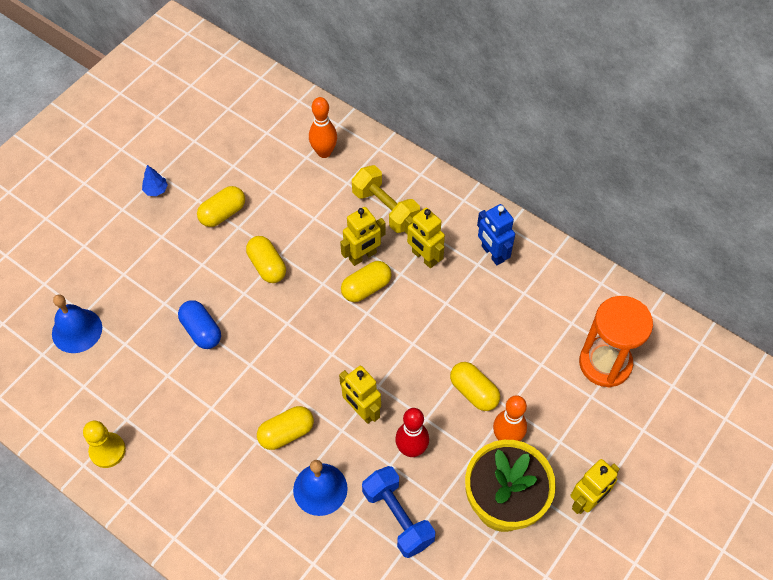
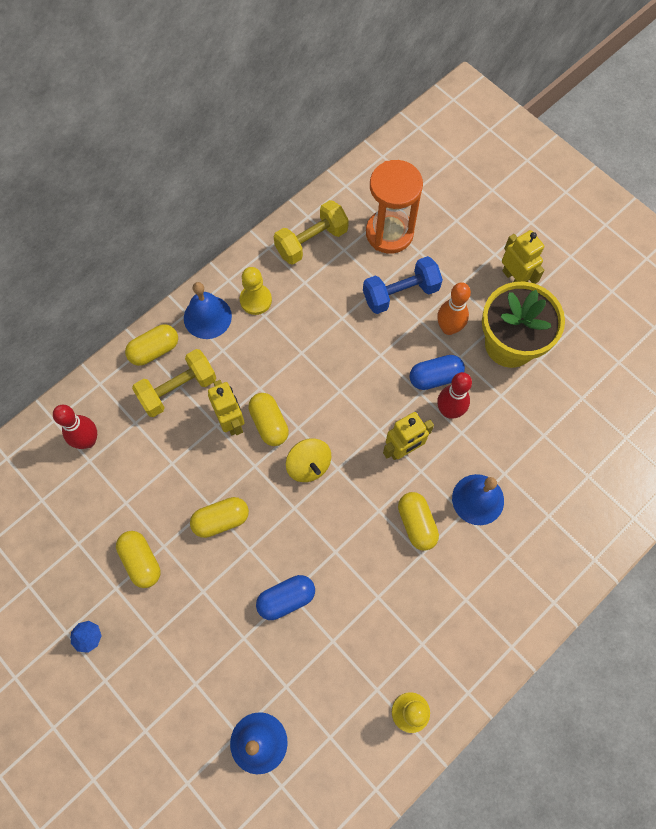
camera: 80 degrees left, 10 degrees up
orange bowling pin [309,97,337,158] -> red bowling pin [53,405,97,449]
blue dumbbell [362,466,436,558] -> blue dumbbell moved to [363,256,443,314]
yellow robot [405,208,445,268] -> none
yellow capsule [450,362,500,411] -> yellow capsule moved to [125,324,178,366]
blue robot [477,204,515,265] -> yellow pawn [240,267,272,315]
none -> blue bell [184,282,232,339]
none -> yellow dumbbell [274,200,349,265]
none -> yellow spinning top [286,438,331,482]
none -> blue capsule [409,355,465,390]

